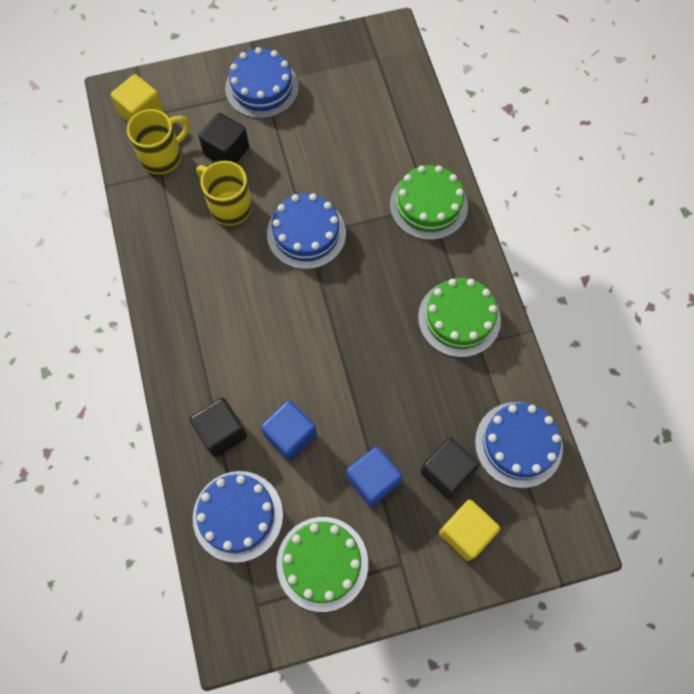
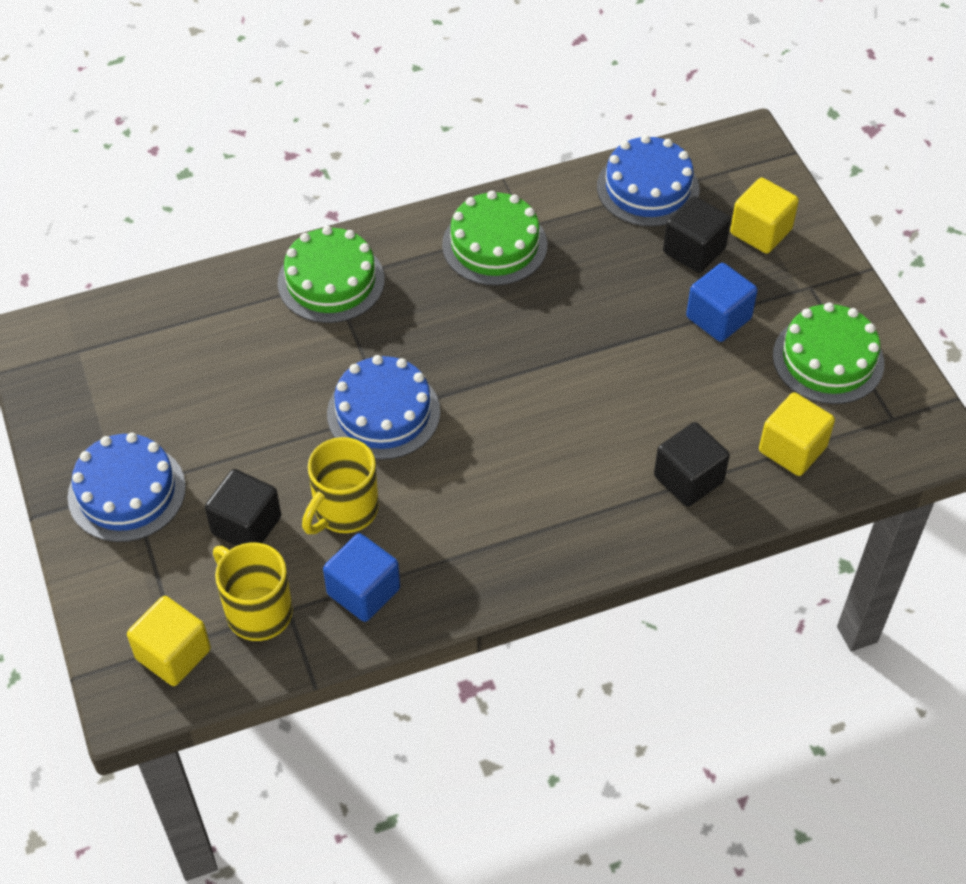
camera: 95 degrees left, 15 degrees down
blue cake [193,471,283,563] -> yellow cube [759,392,835,476]
blue cube [261,400,317,461] -> blue cube moved to [323,533,400,622]

